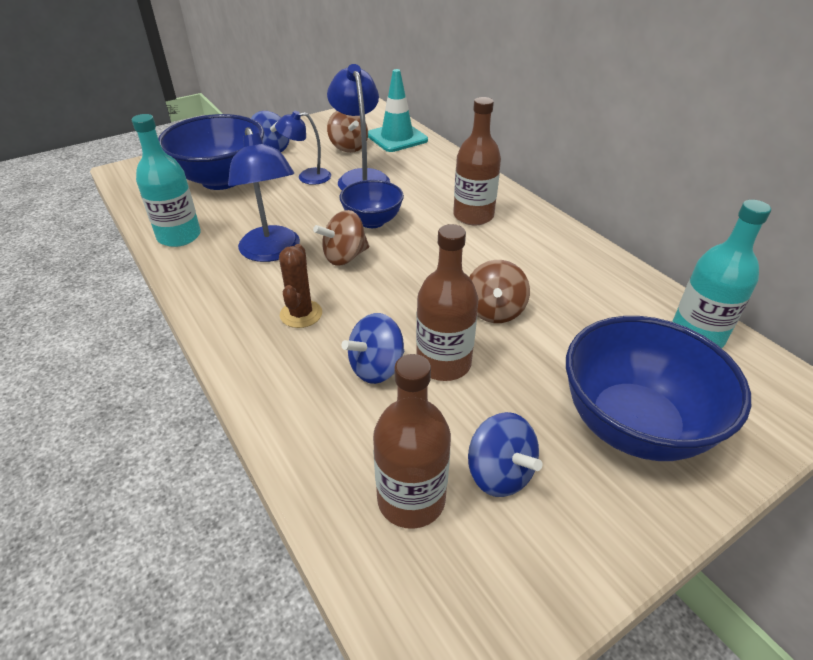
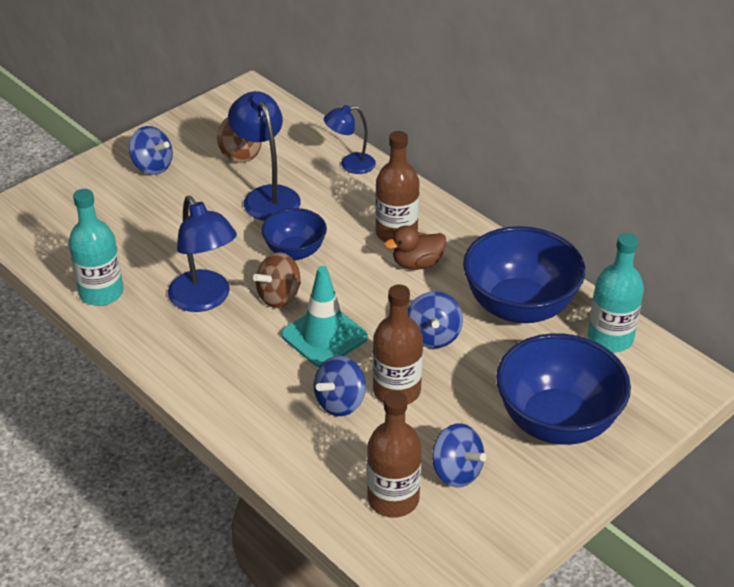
camera: 10 degrees left, 0 degrees up
blue bowl [158,114,264,190] -> blue bowl moved to [463,226,585,323]
blue lamp [275,111,331,185] -> blue lamp moved to [324,105,376,174]
brown cactus [279,244,322,328] -> none
turquoise traffic cone [368,69,428,152] -> turquoise traffic cone moved to [281,266,368,367]
brown spinning top [469,260,530,323] -> blue spinning top [408,291,463,348]
none -> brown duck [384,225,446,270]

